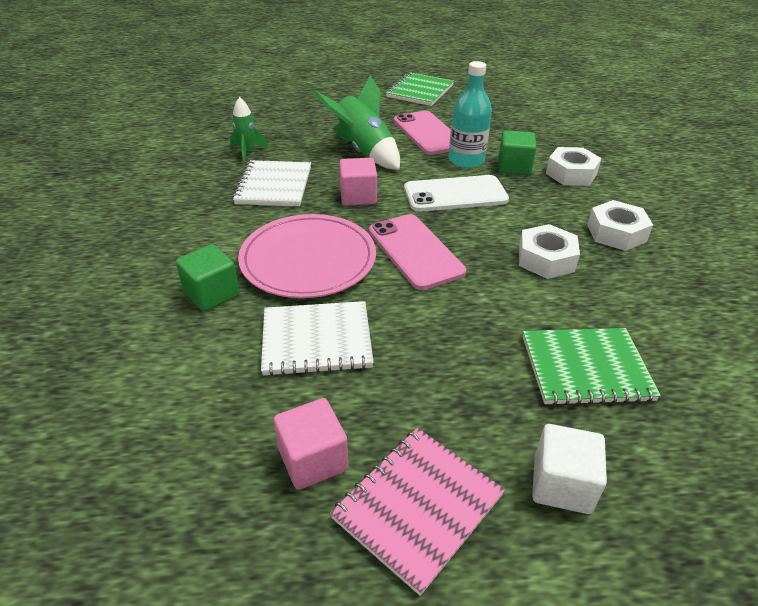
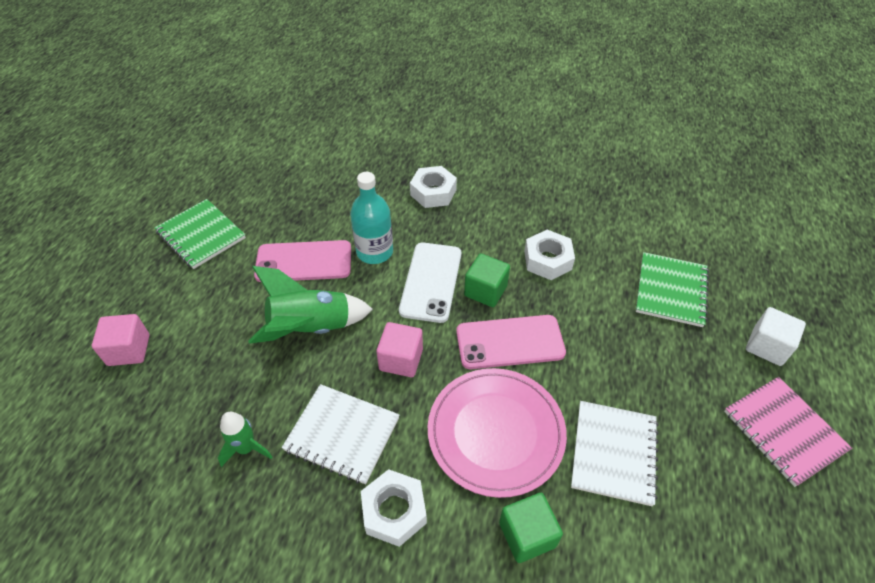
camera: 70 degrees left, 10 degrees up
pink cube [273,398,348,490] -> pink cube moved to [92,314,150,366]
green cube [498,130,536,175] -> green cube moved to [464,253,510,307]
white nut [587,200,653,251] -> white nut moved to [361,469,427,547]

